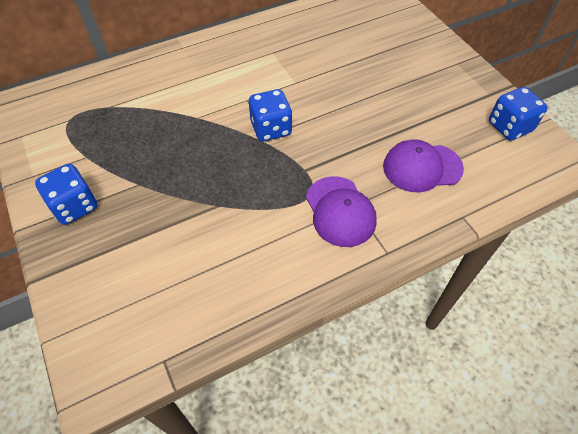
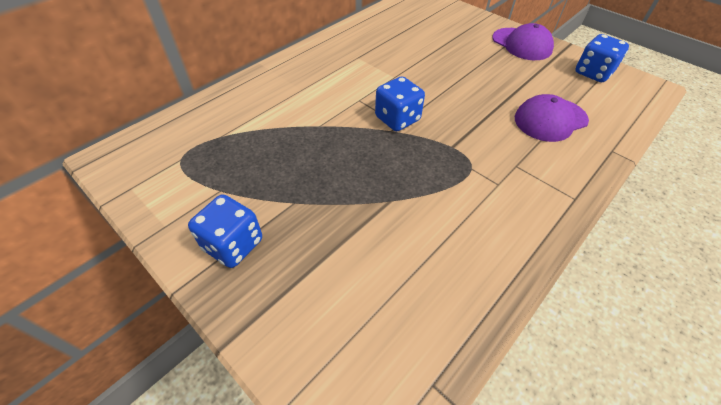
camera: 20 degrees left, 5 degrees down
purple cap [306,176,377,247] -> purple cap moved to [492,23,554,60]

